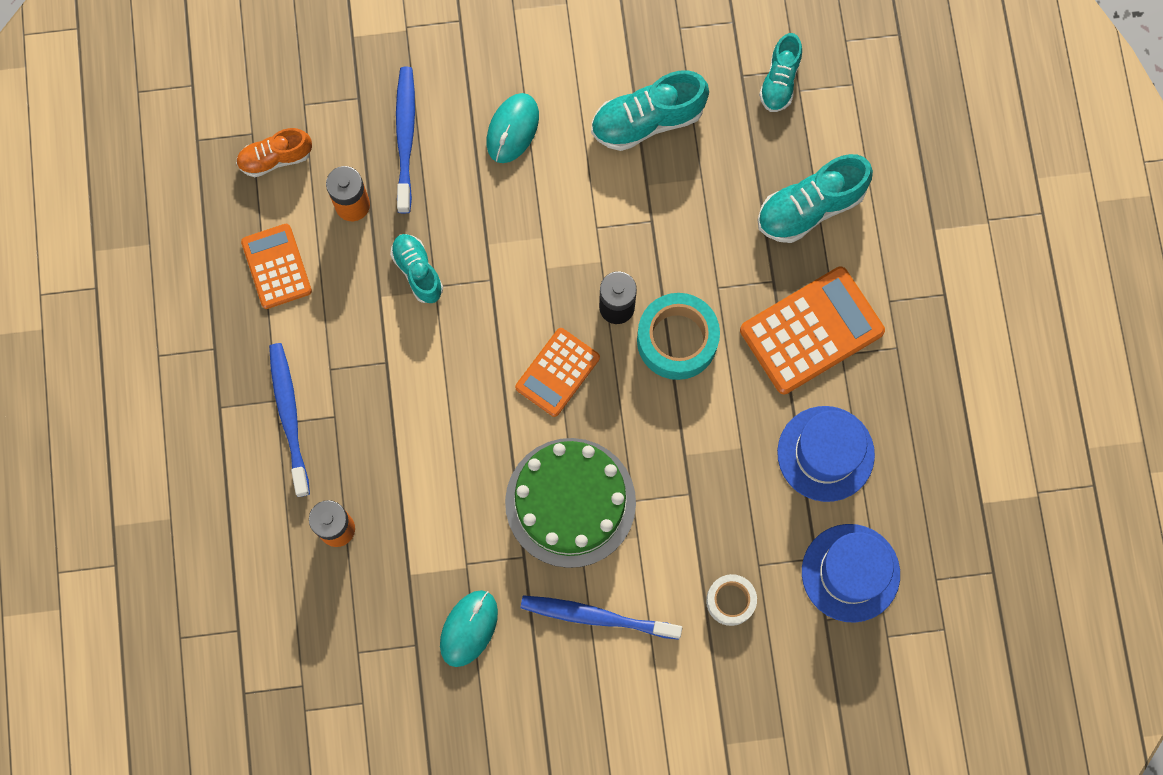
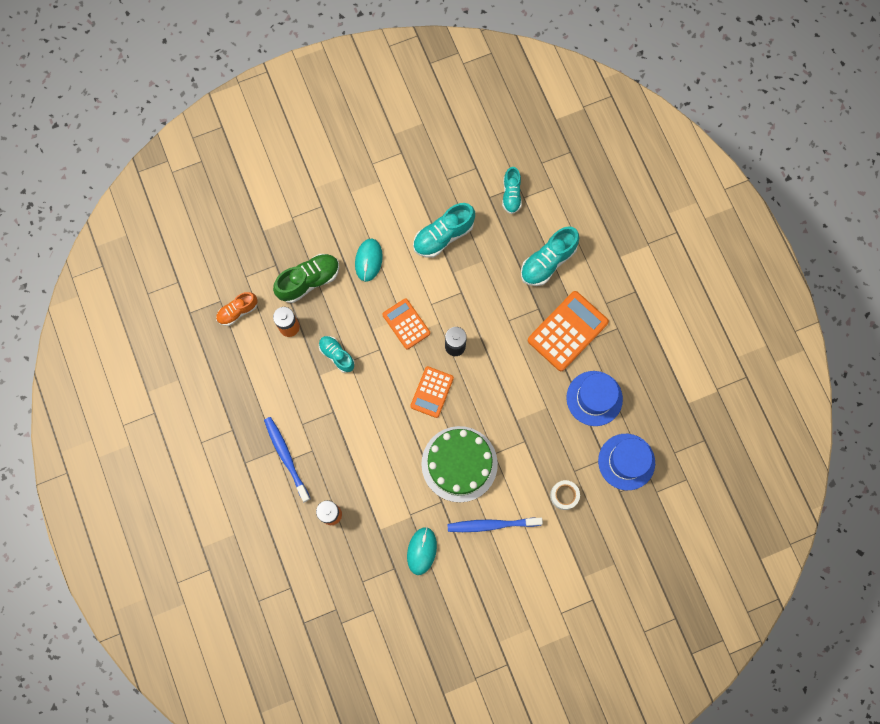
camera: 15 degrees left, 0 degrees up
orange calculator [241,224,312,309] -> orange calculator moved to [382,298,430,349]
blue toothbrush [396,67,415,213] -> green shoe [273,254,339,303]
turquoise tape [637,293,720,380] -> none

